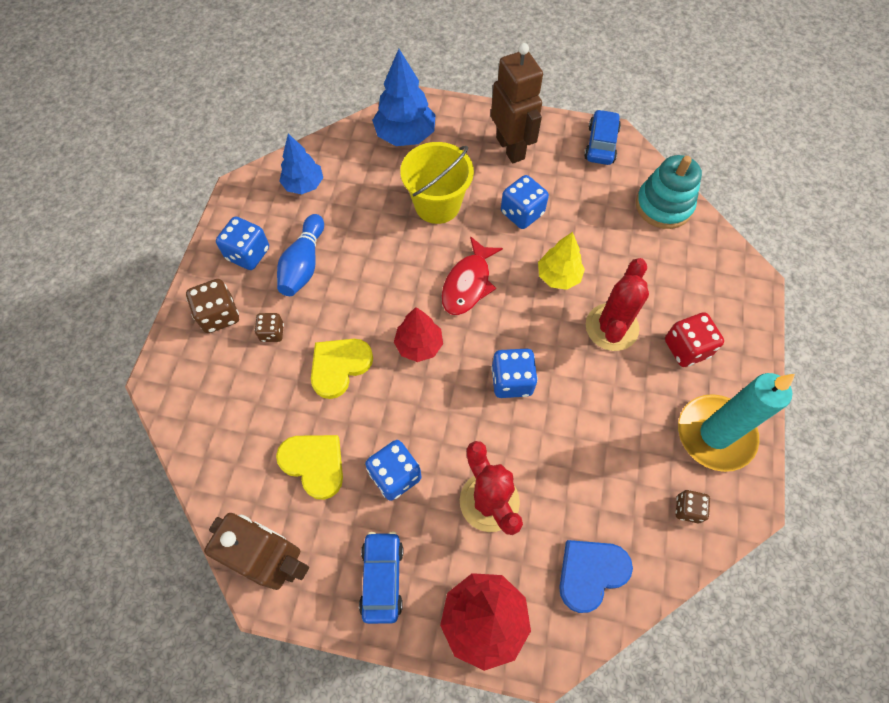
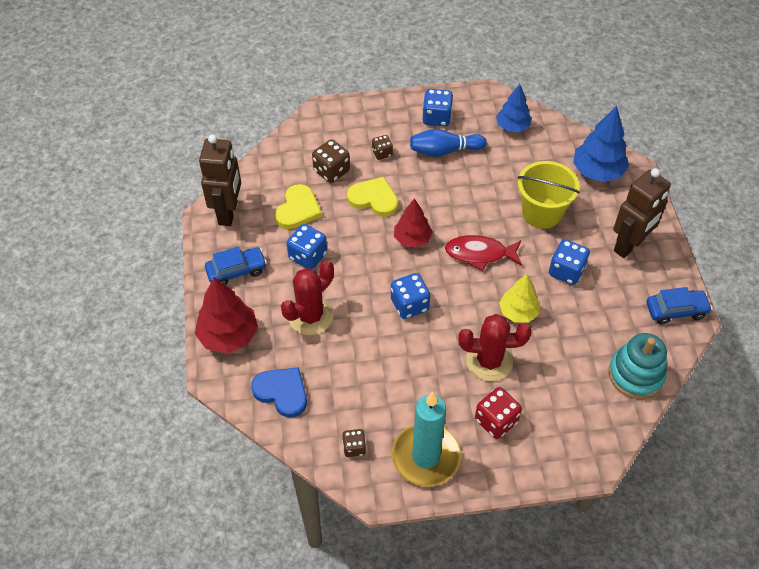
camera: 70 degrees right, 10 degrees down
brown dice [186,279,239,333] -> brown dice moved to [312,139,350,183]

